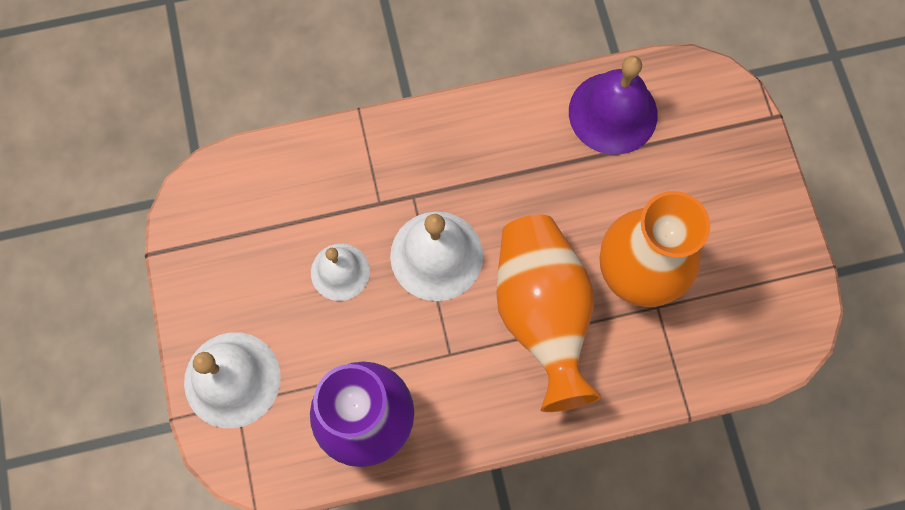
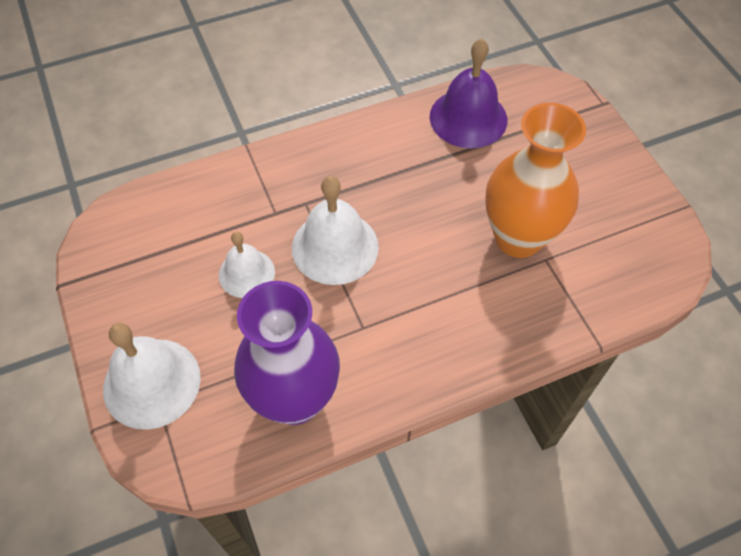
camera: 10 degrees left, 15 degrees down
orange vase [496,215,602,412] -> none

